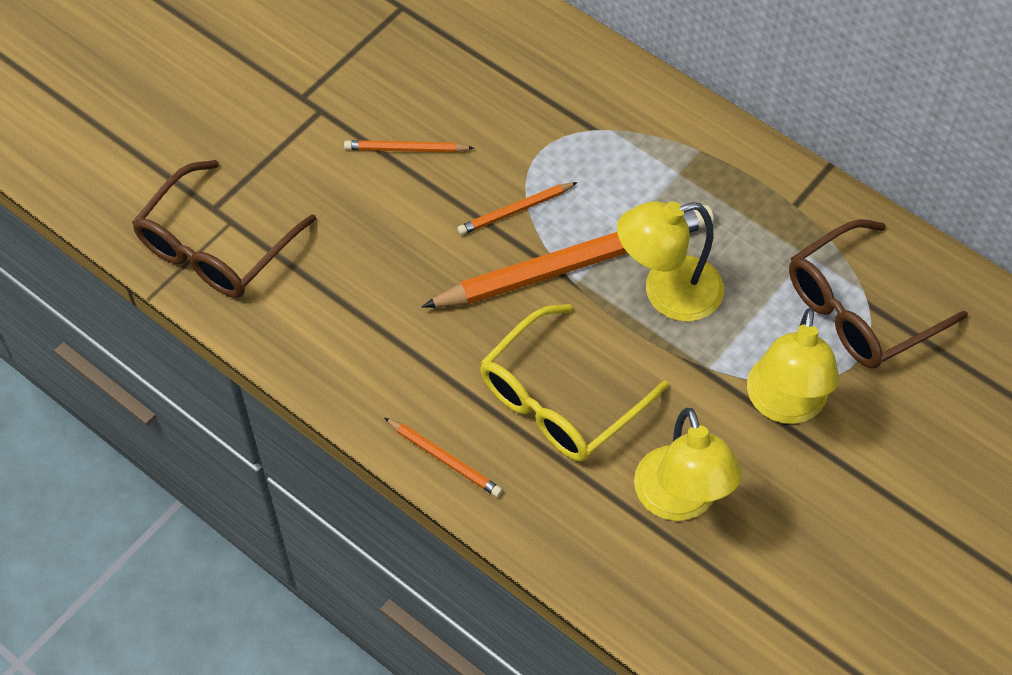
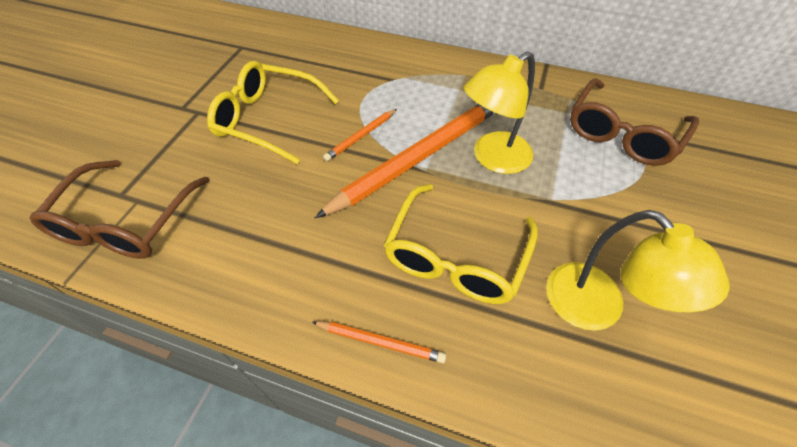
camera: 20 degrees left, 5 degrees down
orange pencil [344,140,474,153] -> yellow glasses [207,61,339,164]
yellow lamp [747,308,839,424] -> none

